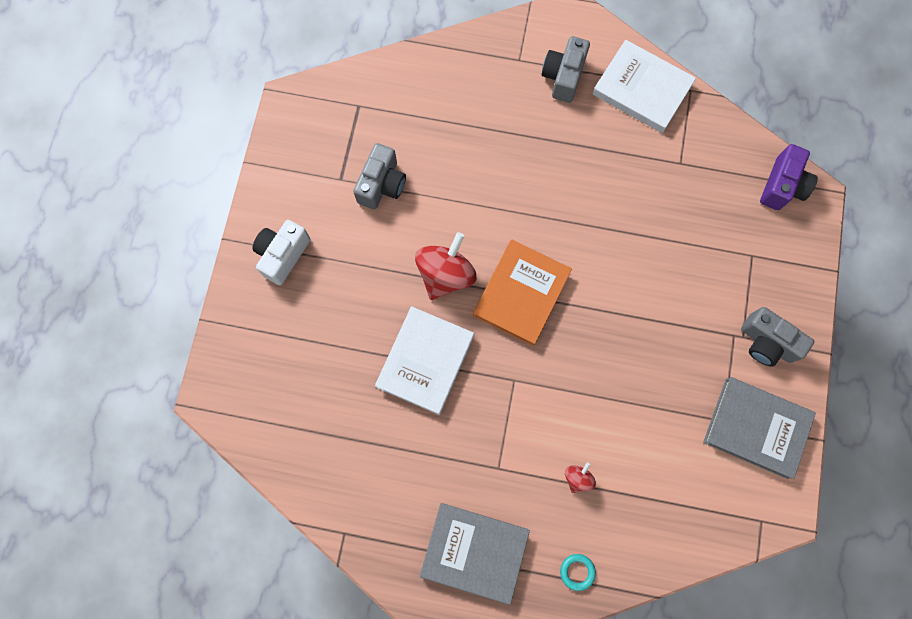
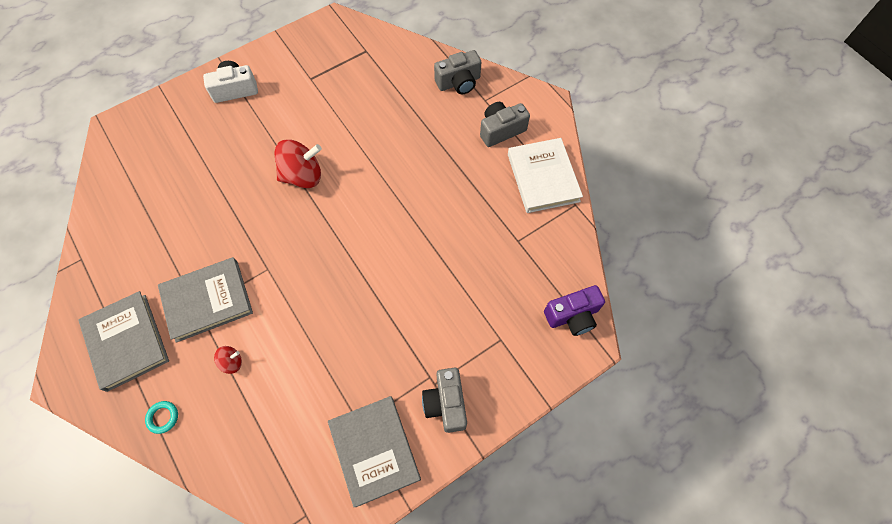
camera: 45 degrees right, 10 degrees down
grey camera [353,143,406,210] -> grey camera moved to [434,50,481,94]
white book [375,306,474,415] -> none
orange book [473,240,572,346] -> none
none -> grey book [158,257,253,343]

